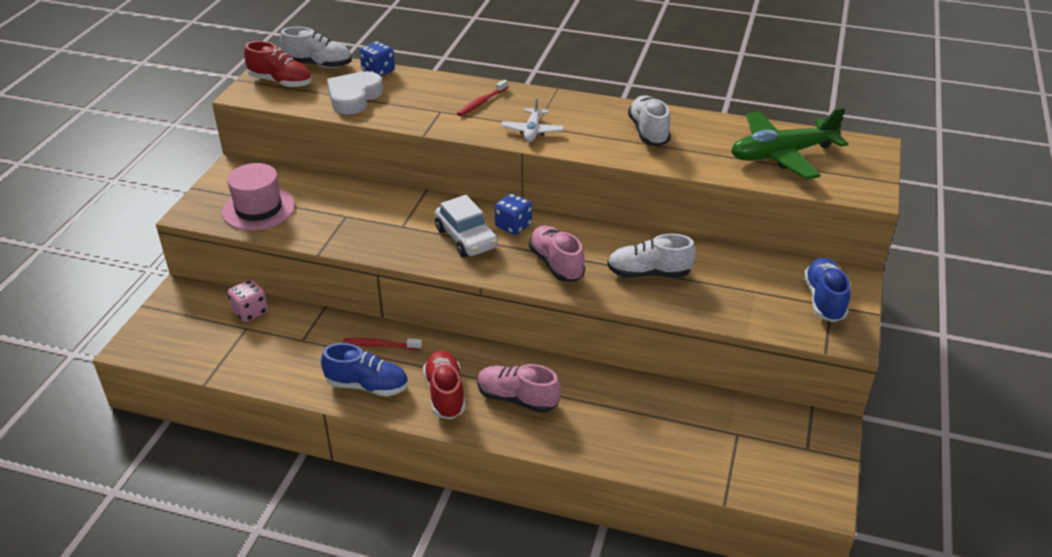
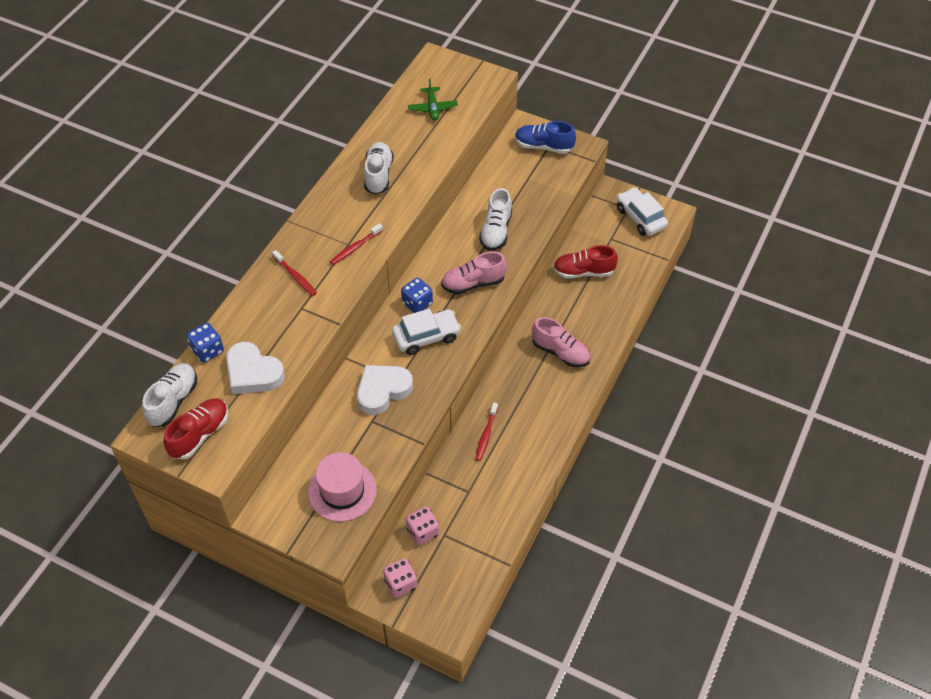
camera: 80 degrees left, 15 degrees up
blue shoe [321,343,408,396] -> none
red shoe [423,351,466,419] -> red shoe moved to [553,245,618,279]
pink shoe [477,364,561,413] -> pink shoe turned 90 degrees counterclockwise [532,317,591,368]
white plane [501,97,564,142] -> red toothbrush [330,223,383,265]
white shoe [628,95,671,146] -> white shoe turned 90 degrees clockwise [364,142,394,194]
green plane [731,107,848,180] -> green plane [408,79,458,121], size x0.52
none -> white heart [357,365,413,415]
none -> pink dice [383,558,417,598]
none -> white car [617,187,668,236]

